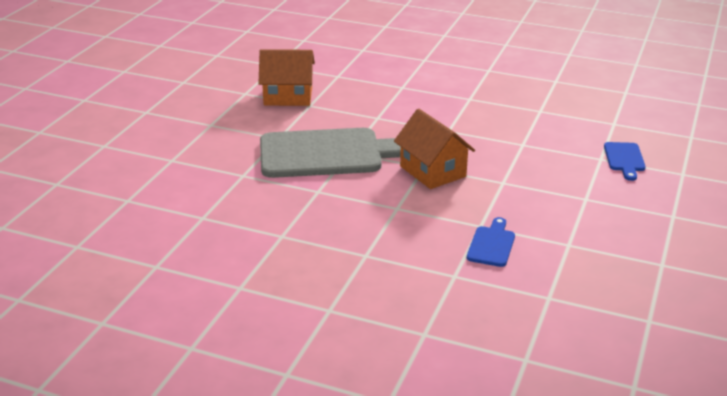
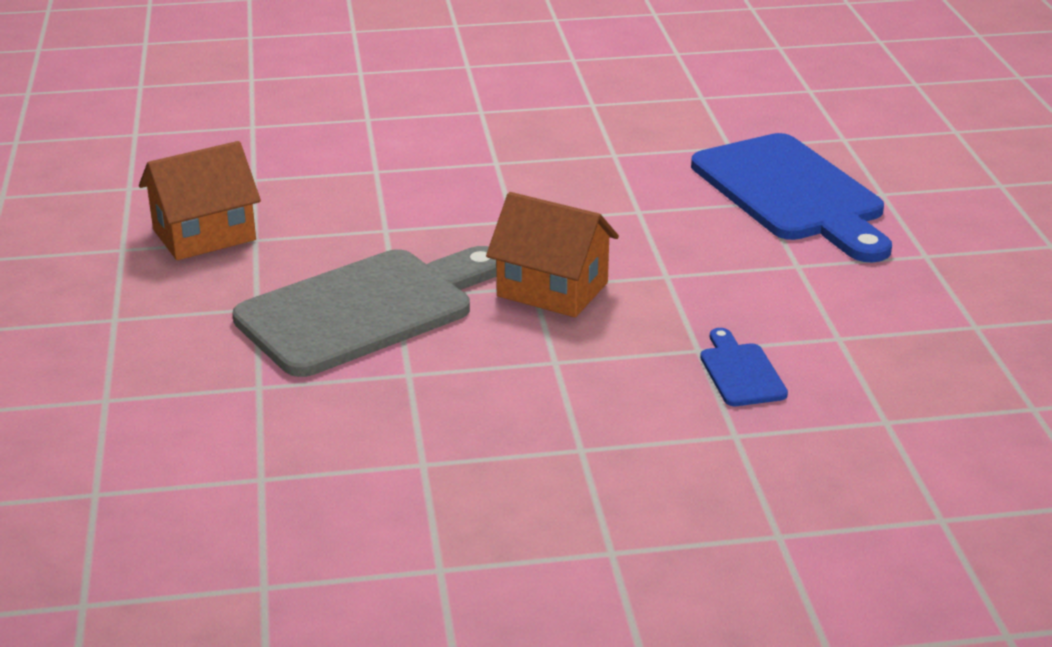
camera: 30 degrees left, 0 degrees up
blue cutting board [604,142,646,181] -> blue cutting board [691,133,892,263], size x2.31

